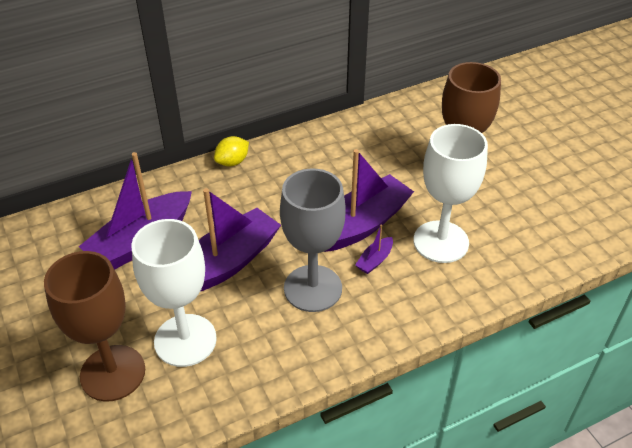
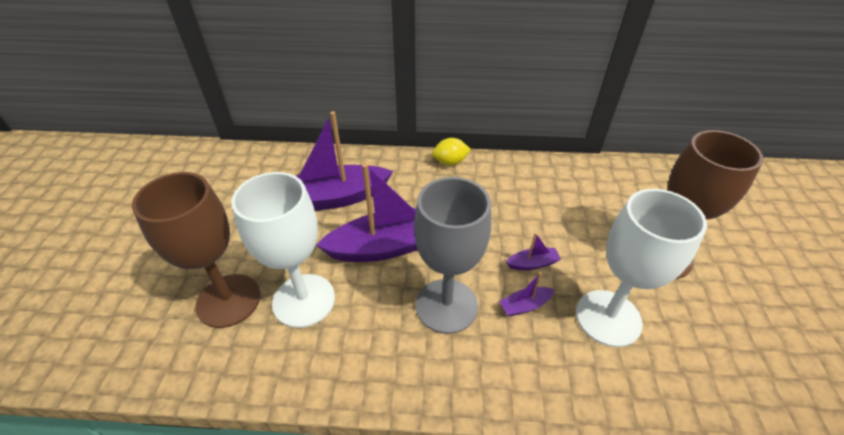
camera: 30 degrees right, 0 degrees up
purple boat [324,149,414,252] -> purple boat [506,233,561,270], size x0.42

